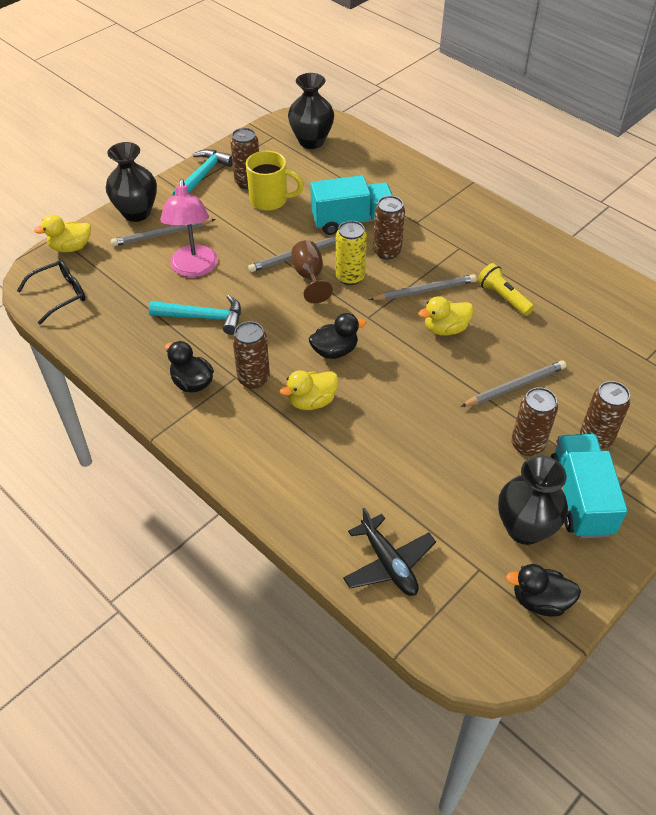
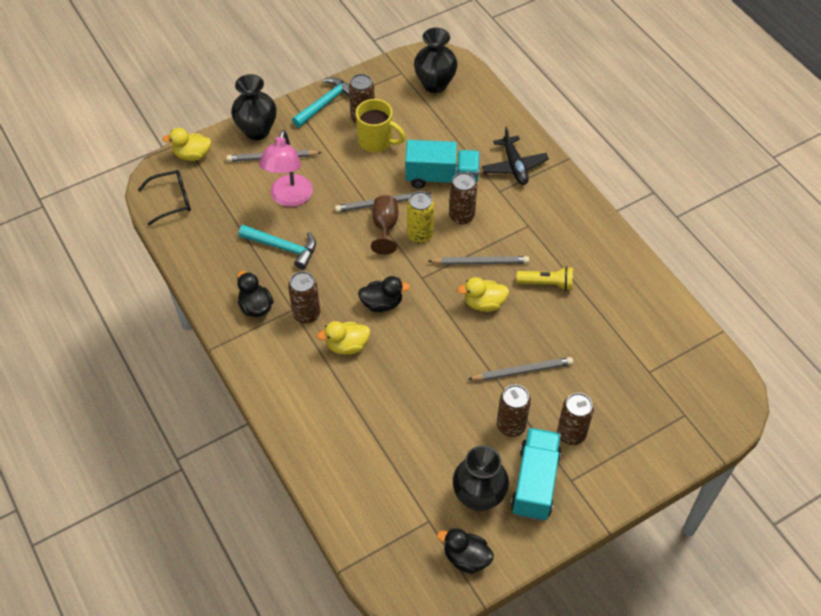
camera: 15 degrees right, 5 degrees up
black plane [343,508,436,596] -> black plane moved to [482,127,549,185]
yellow flashlight [477,263,534,316] -> yellow flashlight turned 120 degrees clockwise [516,266,573,291]

